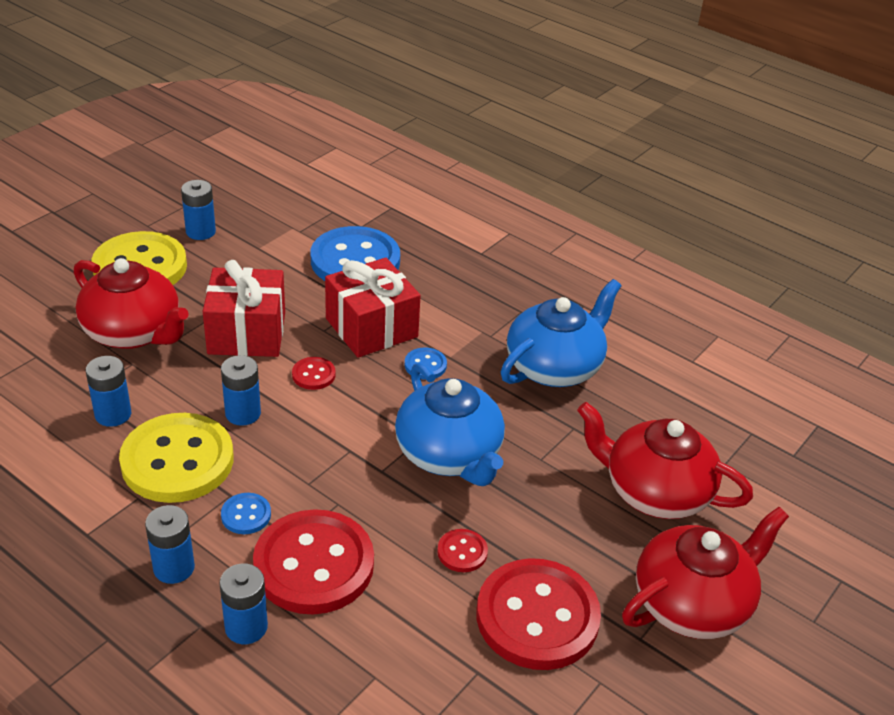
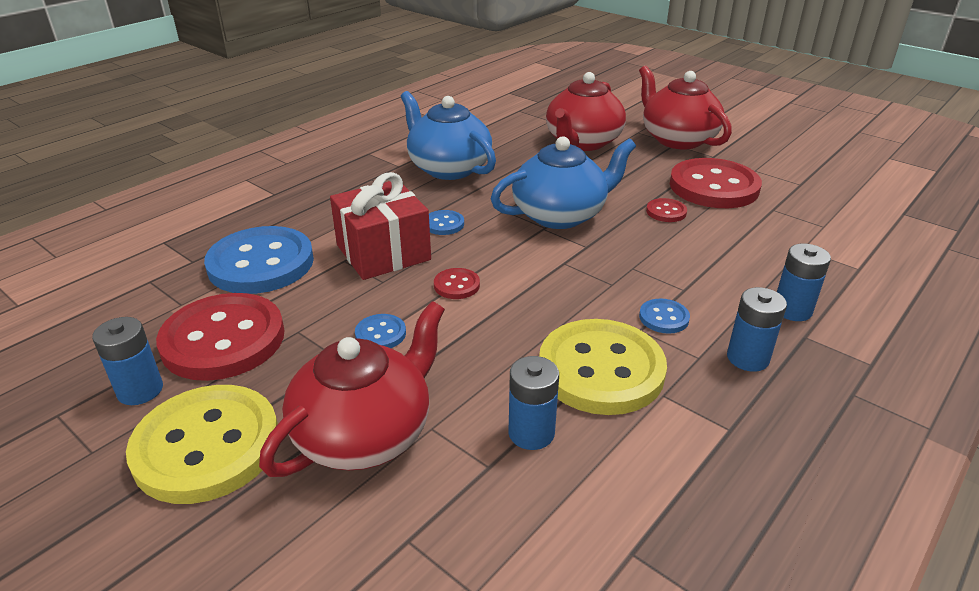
camera: 85 degrees left, 5 degrees down
red gift [203,260,285,357] -> blue button [355,314,406,348]
blue battery [221,355,261,426] -> none
red button [253,509,374,615] -> red button moved to [156,293,285,381]

